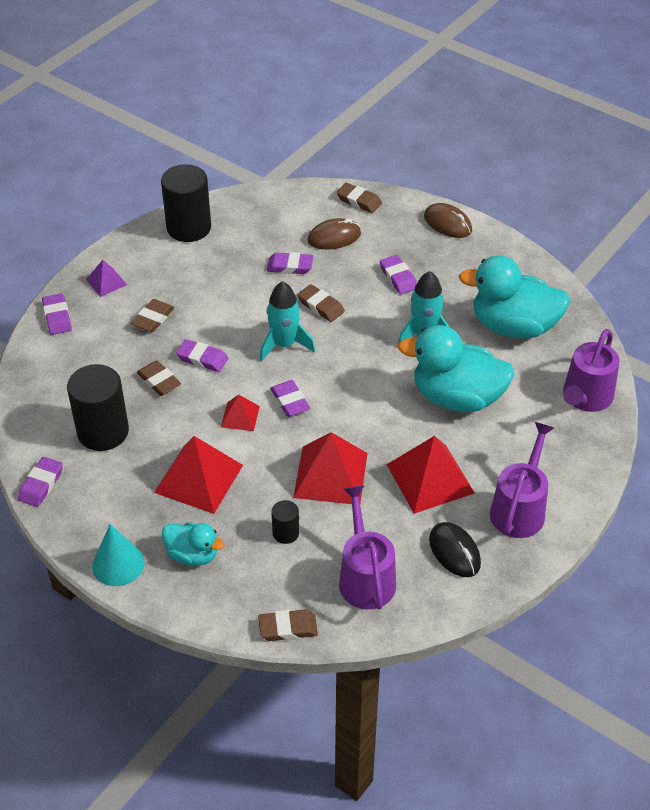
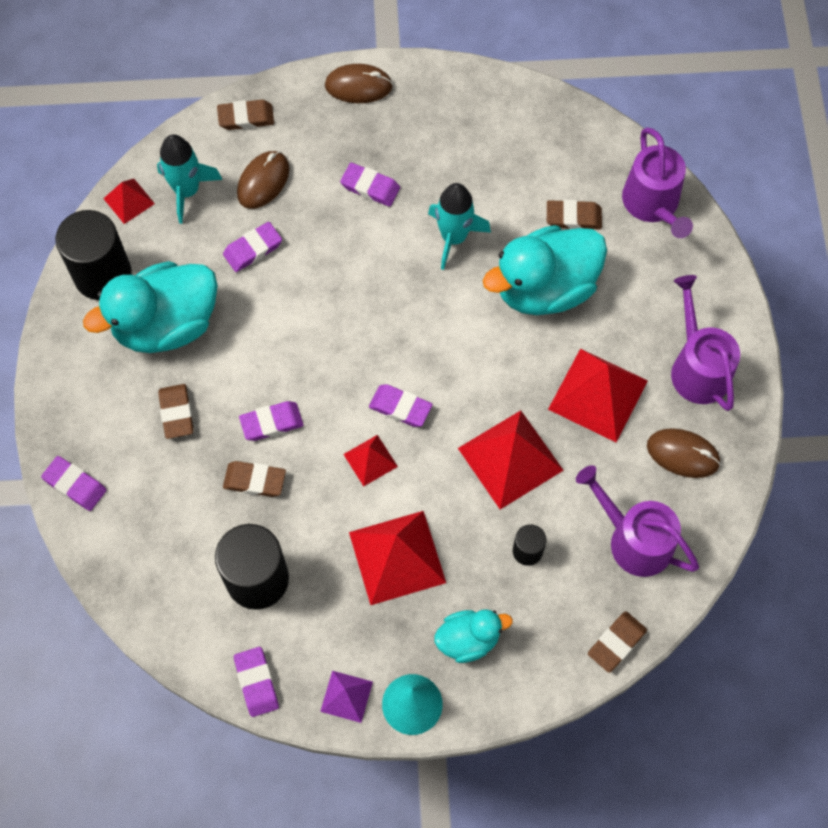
camera: 40 degrees left, 20 degrees up
purple pyramid [86,260,127,297] -> purple pyramid moved to [320,671,373,723]
turquoise rocket [260,281,315,361] -> turquoise rocket moved to [157,134,222,224]
brown eraser [297,284,345,322] -> brown eraser moved to [547,200,602,229]
black mouse [429,522,481,577] -> brown mouse [647,428,721,478]
turquoise duck [459,255,571,339] -> turquoise duck moved to [83,261,218,353]
none -> red pyramid [103,179,155,224]

